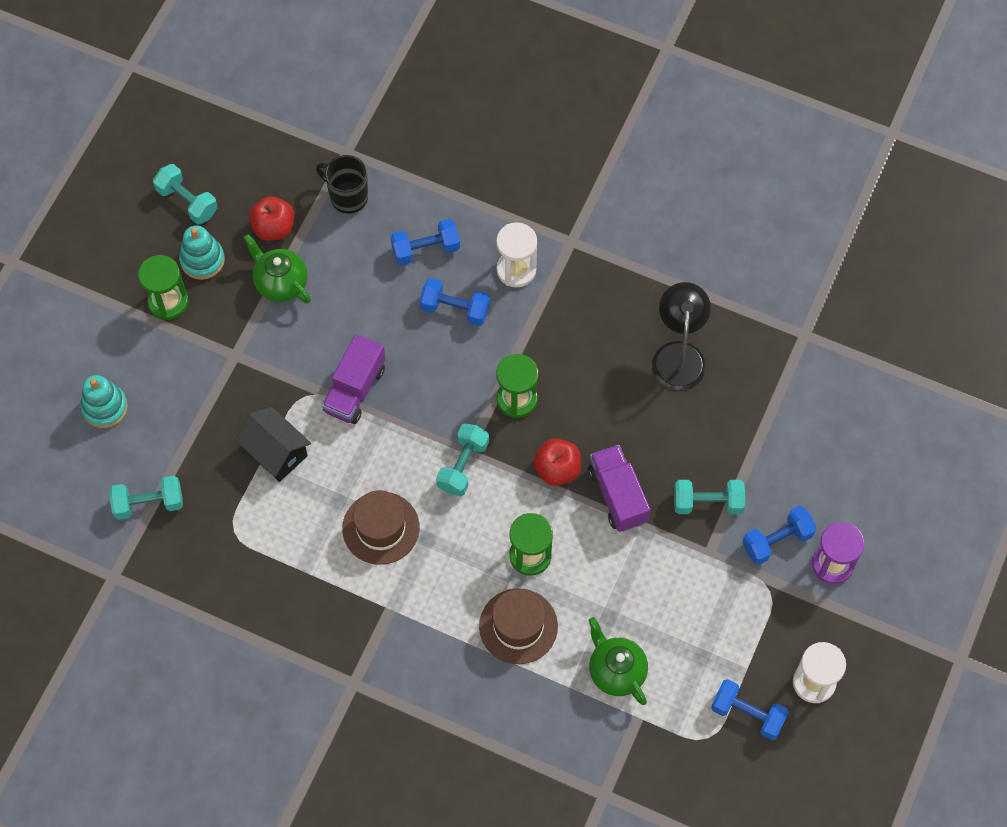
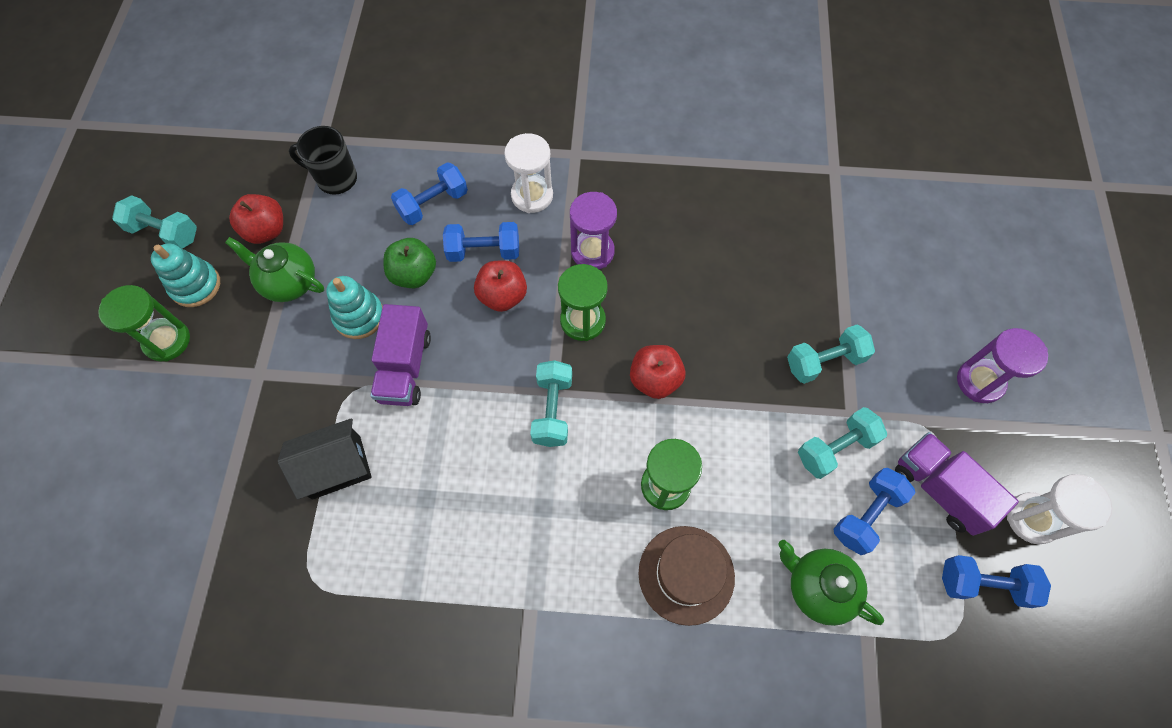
camera: 20 degrees left, 0 degrees up
turquoise stacking toy [80,375,128,428] -> turquoise stacking toy moved to [326,276,383,339]
turquoise dumbbell [109,476,183,520] -> turquoise dumbbell moved to [798,407,887,479]
black house [235,407,311,482] -> black house turned 45 degrees counterclockwise [278,418,372,500]
brown hat [342,490,420,565] -> none
purple truck [588,445,650,532] -> purple truck moved to [895,432,1019,536]
black lamp [652,282,711,390] -> none
blue dumbbell [742,506,817,565] -> blue dumbbell moved to [833,468,915,555]
none -> green apple [383,238,436,288]
none -> red apple [474,260,527,312]
none -> purple hourglass [570,192,617,269]

